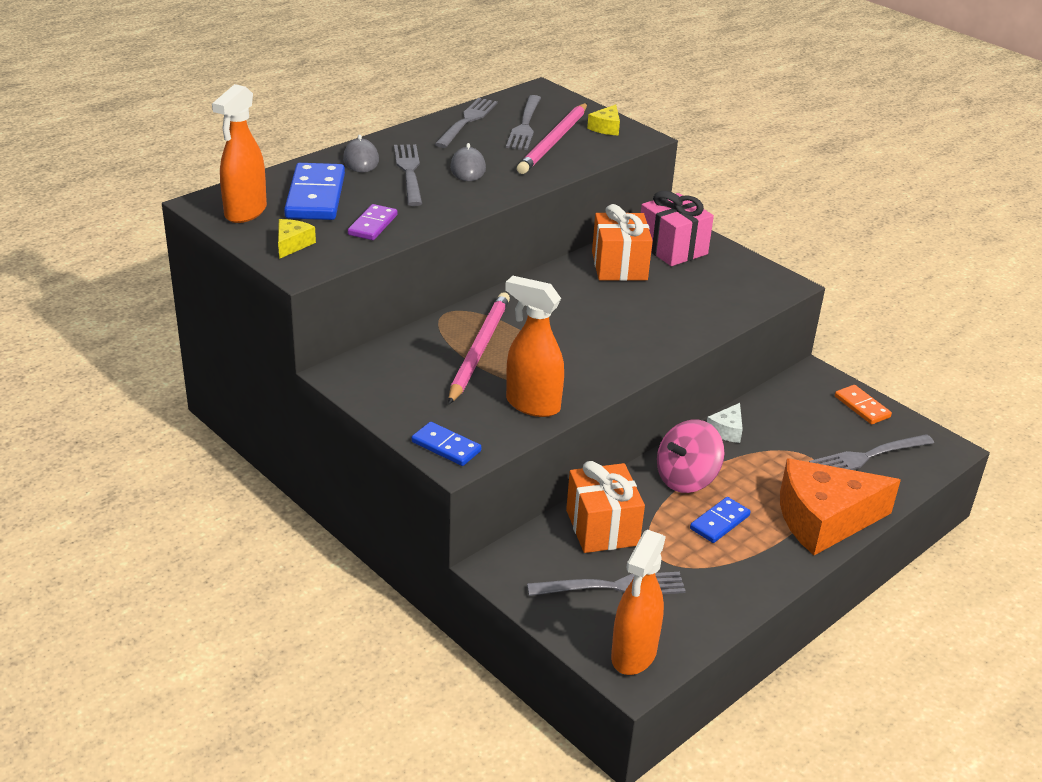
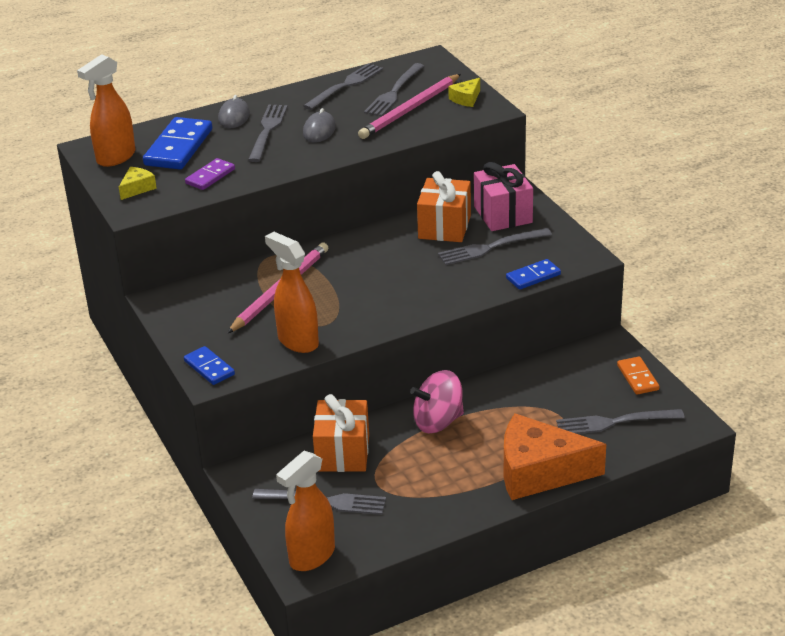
camera: 20 degrees right, 0 degrees up
blue domino [690,497,750,543] -> blue domino moved to [506,259,561,290]
white cheese [707,403,743,443] -> none
none -> grey fork [438,228,552,265]

